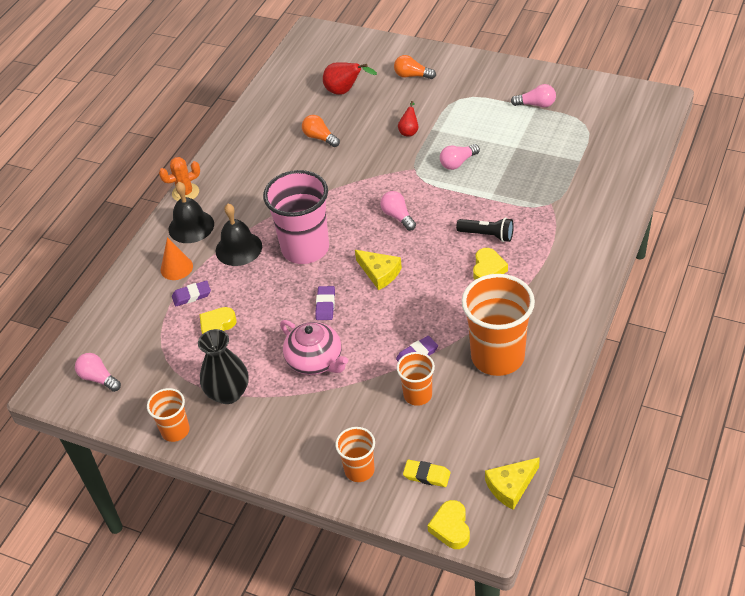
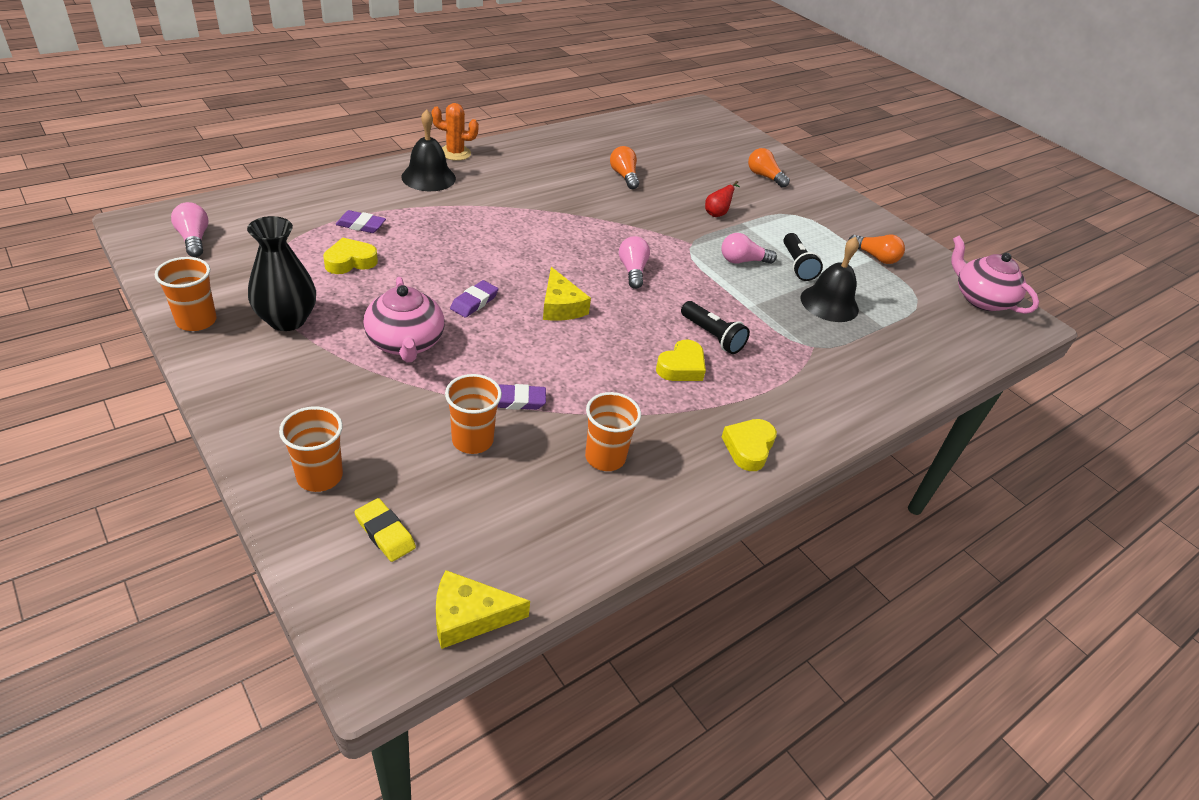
camera: 20 degrees right, 5 degrees down
orange cone [161,237,193,280] -> none
black bell [216,204,262,266] -> black bell moved to [801,237,859,322]
pink cup [263,170,329,264] -> none
red pear [323,62,377,95] -> none
yellow heart [427,500,470,549] -> yellow heart moved to [722,419,777,471]
orange cup [462,274,535,376] -> orange cup [585,392,641,471], size x0.53
pink light bulb [511,84,556,108] -> orange light bulb [848,235,905,264]
none -> black flashlight [783,233,823,281]
none -> pink teapot [951,236,1039,314]

